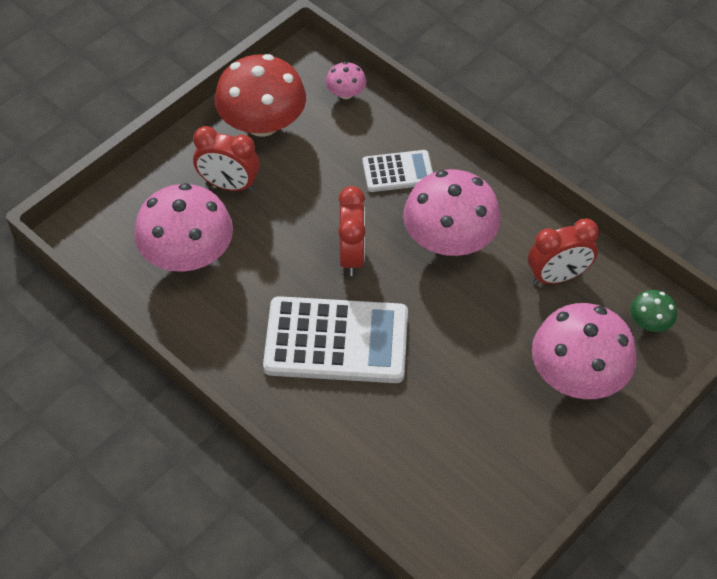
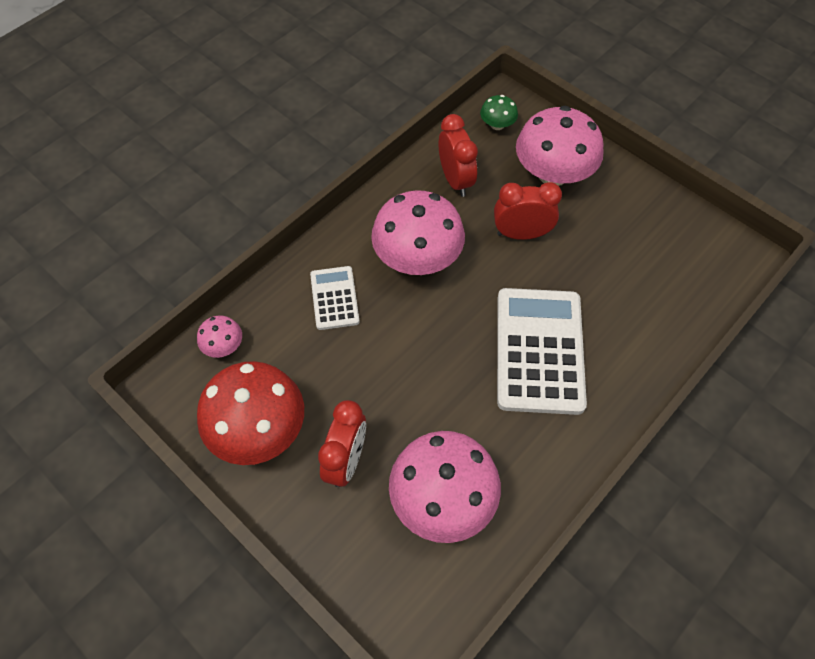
camera: 90 degrees left, 5 degrees up
red clock [338,186,366,276] -> red clock moved to [494,182,562,240]

